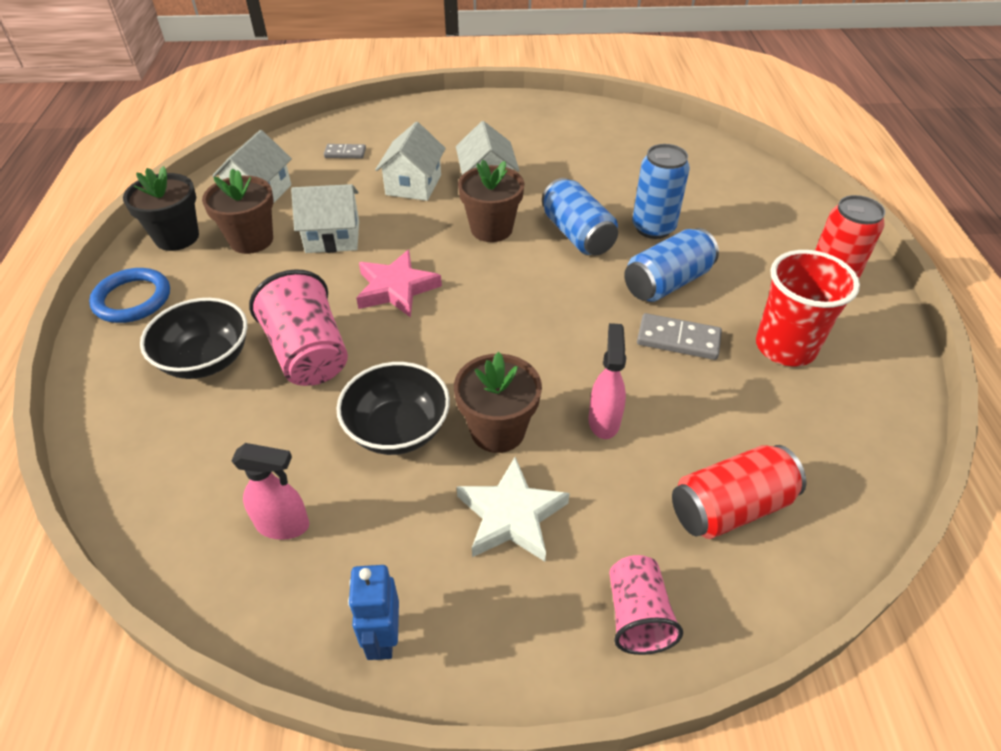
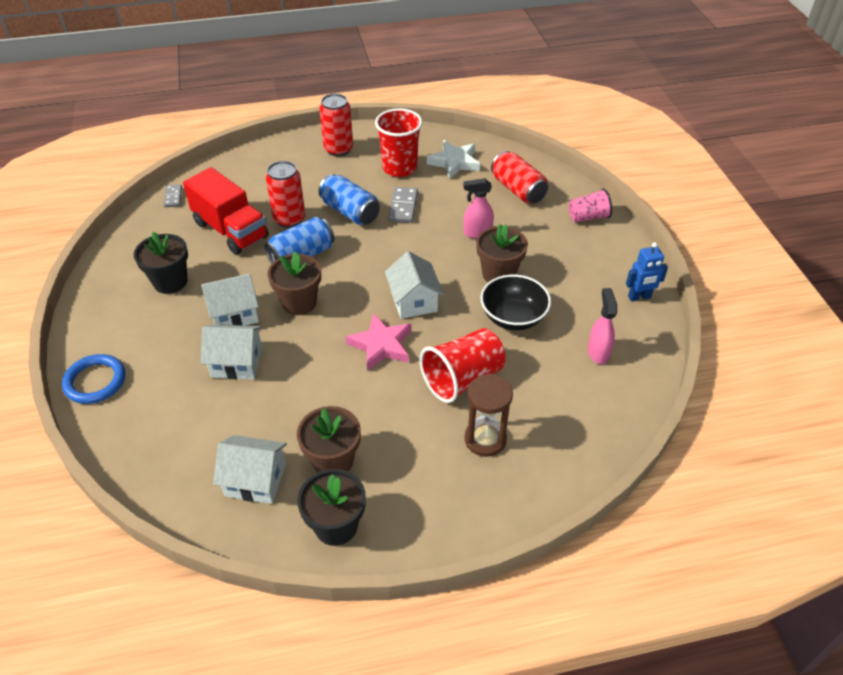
camera: 100 degrees left, 0 degrees up
blue ring [89,268,170,323] -> blue ring moved to [62,354,125,404]
black bowl [140,298,247,379] -> brown hourglass [464,374,513,457]
pink cup [249,269,348,386] -> red cup [419,328,505,403]
white house [291,184,359,253] -> white house moved to [385,251,444,319]
grey domino [324,144,366,158] -> grey domino moved to [164,184,182,207]
white star [457,457,570,562] -> white star moved to [427,140,480,179]
blue can [632,144,690,239] -> red can [266,161,305,228]
none -> black flower pot [134,232,188,294]
none -> red truck [183,167,269,255]

